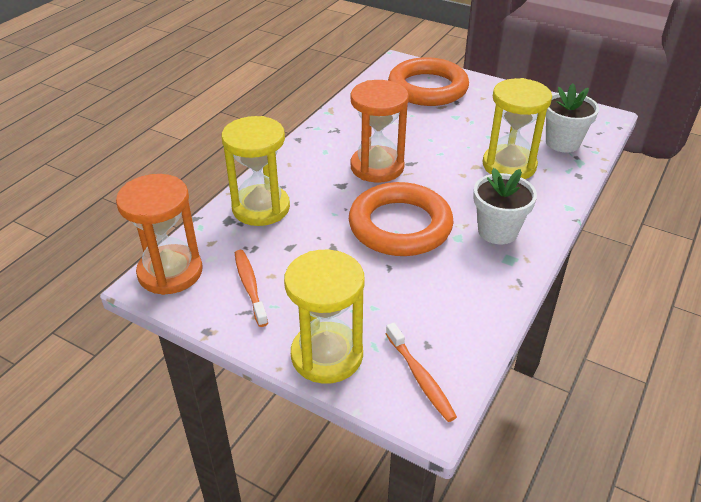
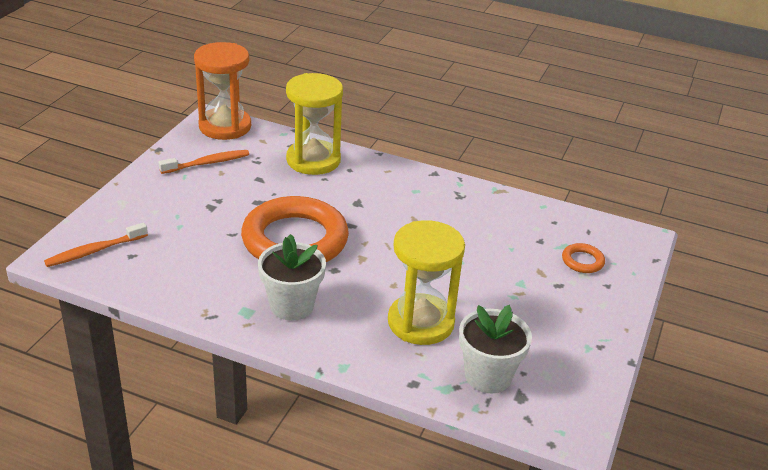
camera: 80 degrees right, 5 degrees down
yellow hourglass [284,250,365,384] -> none
orange hourglass [351,80,409,183] -> none
orange ring [388,57,469,106] -> orange ring [562,243,605,273], size x0.40

